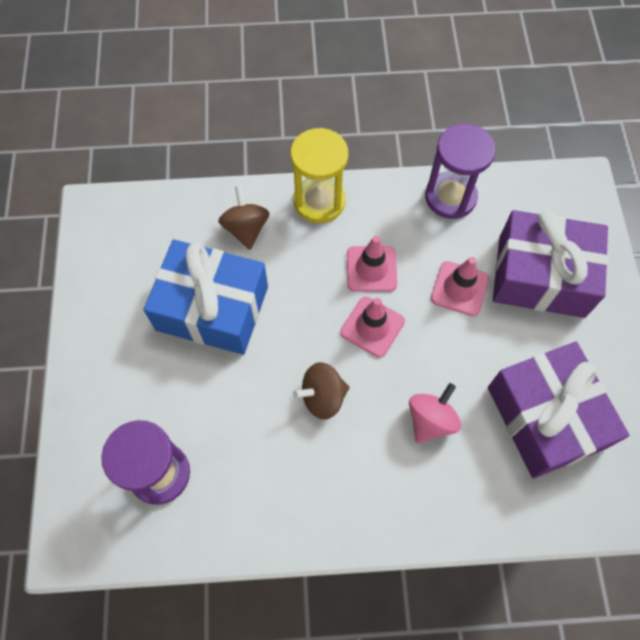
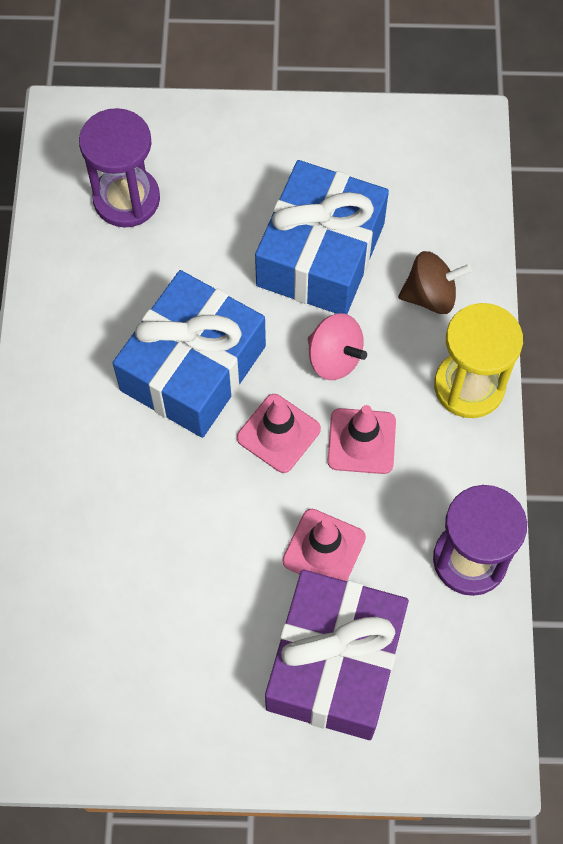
camera: 95 degrees right, 0 degrees up
brown spinning top [293,362,349,420] -> blue gift [113,270,266,438]
pink spinning top [409,383,461,443] -> pink spinning top moved to [308,313,367,380]
purple gift [488,342,629,478] -> none

